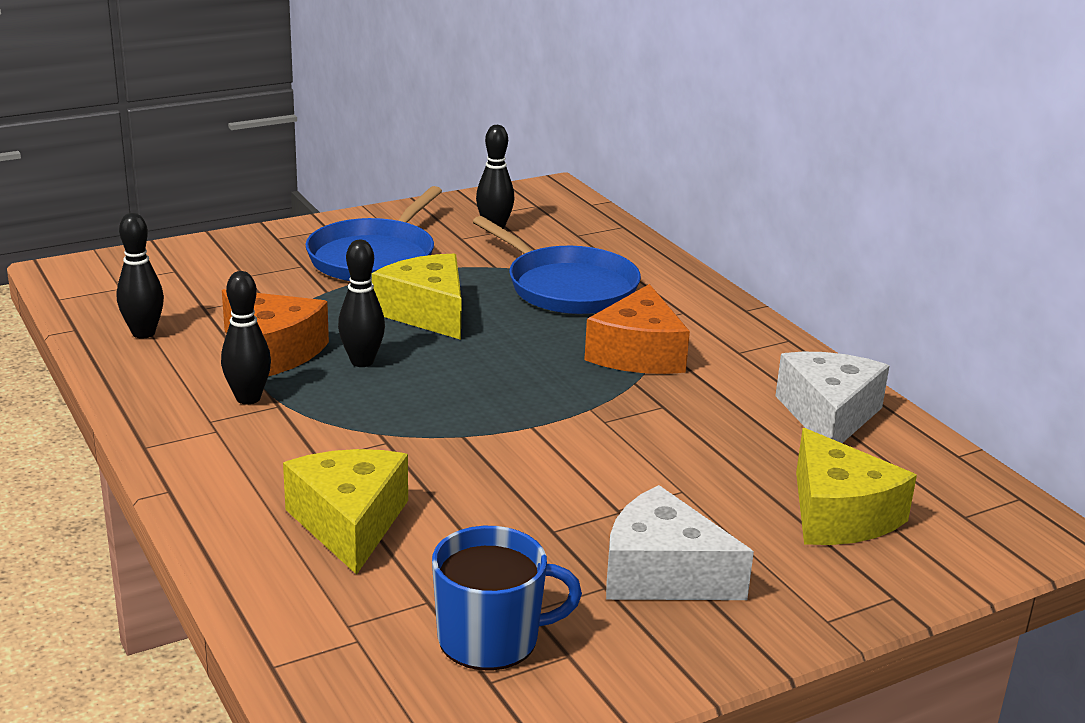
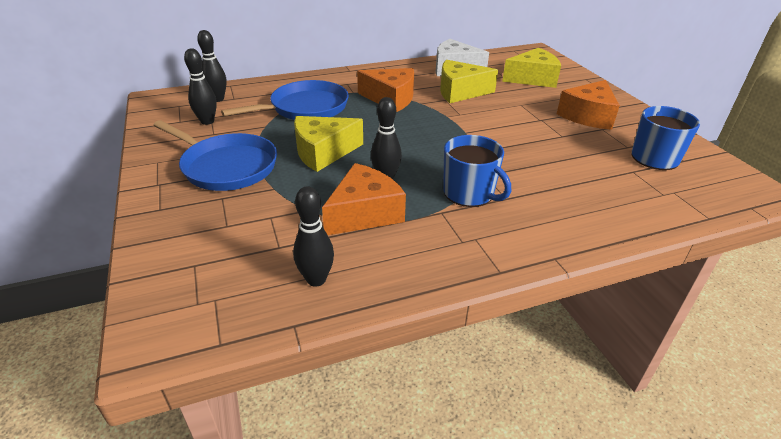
camera: 80 degrees left, 10 degrees up
black bowling pin [221,271,271,404] -> black bowling pin moved to [197,30,227,102]
yellow cheese [283,449,408,575] -> yellow cheese moved to [440,60,498,103]
white cheese [606,485,754,600] -> orange cheese [557,80,620,130]
none -> blue mug [443,135,511,207]

